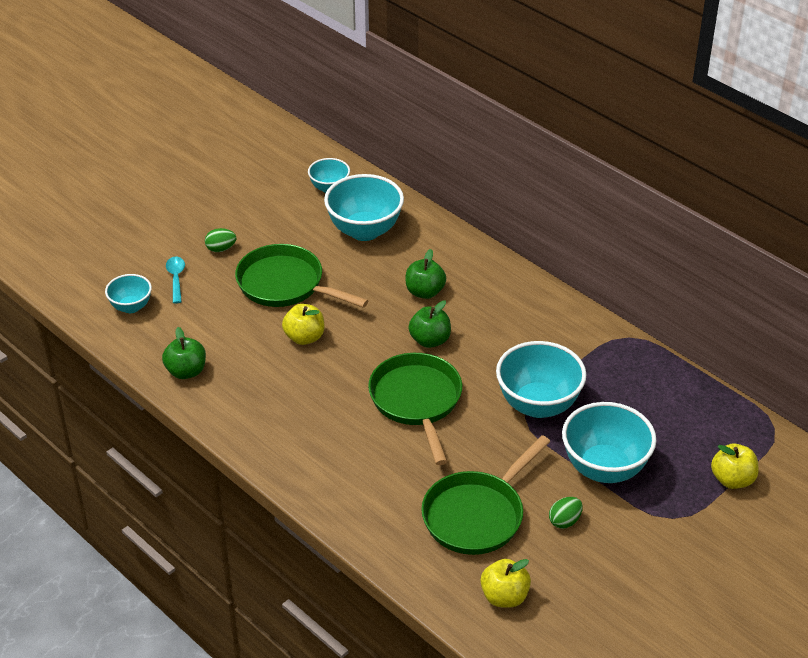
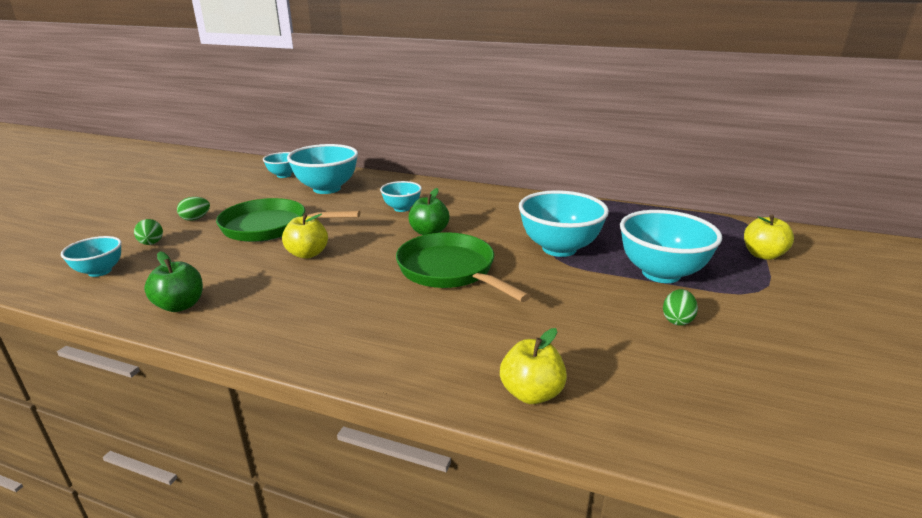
camera: 25 degrees left, 15 degrees down
turquoise spoon [166,257,185,303] -> green egg [134,219,163,245]
green apple [406,249,446,299] -> turquoise bowl [380,181,422,212]
green pan [421,435,550,555] -> none
yellow apple [480,559,531,608] -> yellow apple moved to [500,328,567,404]

